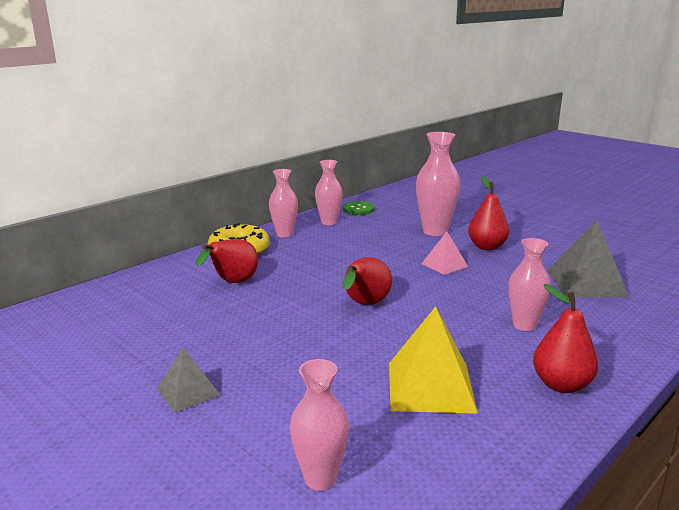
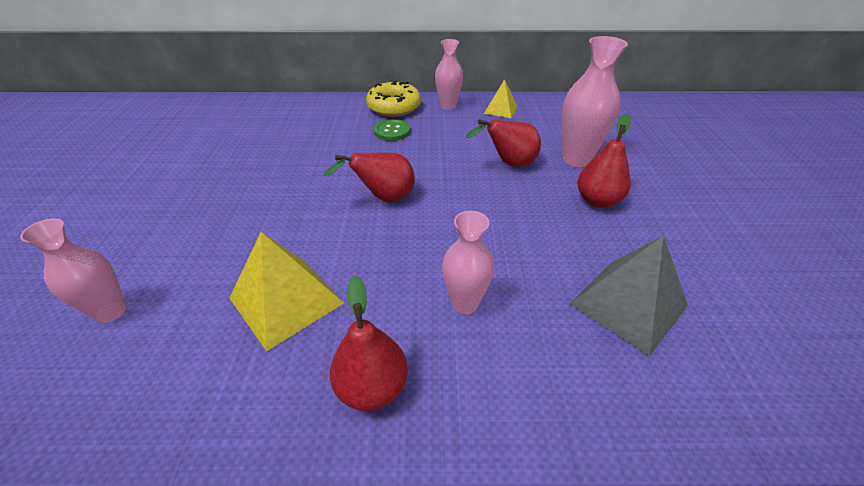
camera: 45 degrees right, 20 degrees up
grey pyramid [157,347,220,413] -> none
red pear [196,239,258,283] -> red pear moved to [466,119,541,167]
pink vase [315,160,343,225] -> yellow pyramid [484,79,518,118]
green button [343,201,375,215] -> green button moved to [374,119,410,141]
pink pyramid [421,231,468,275] -> none

